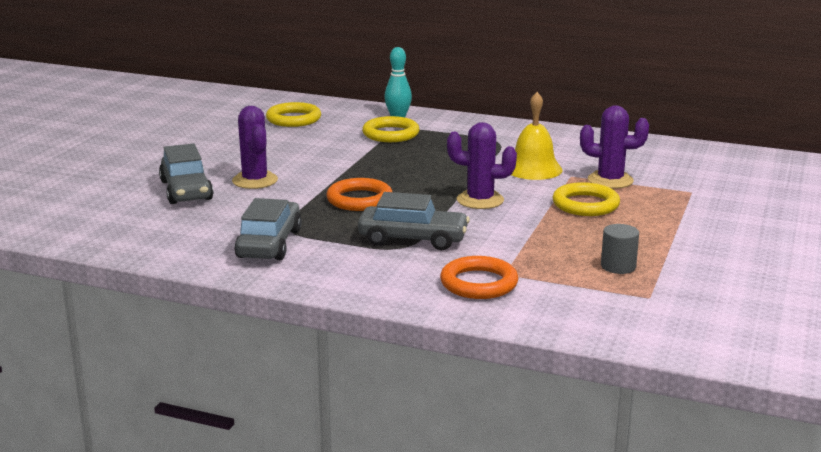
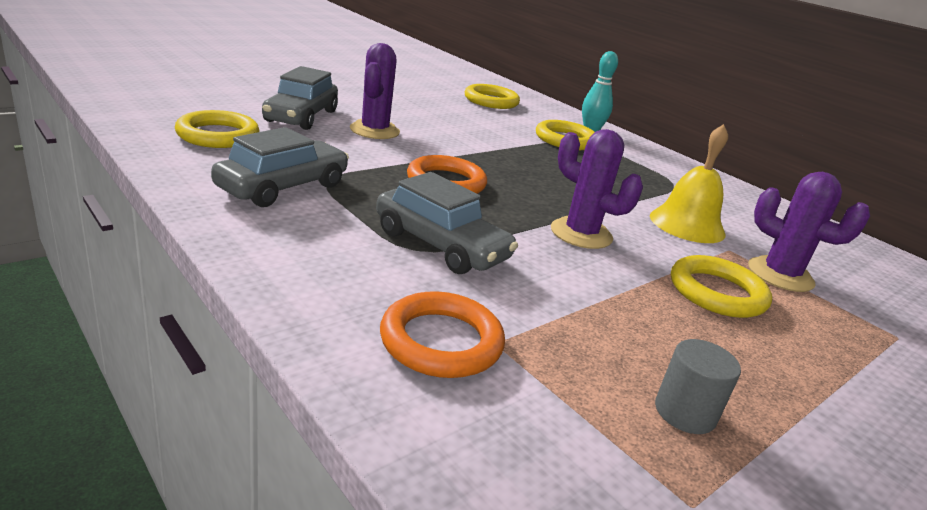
camera: 25 degrees right, 5 degrees up
none -> yellow ring [175,110,260,148]

